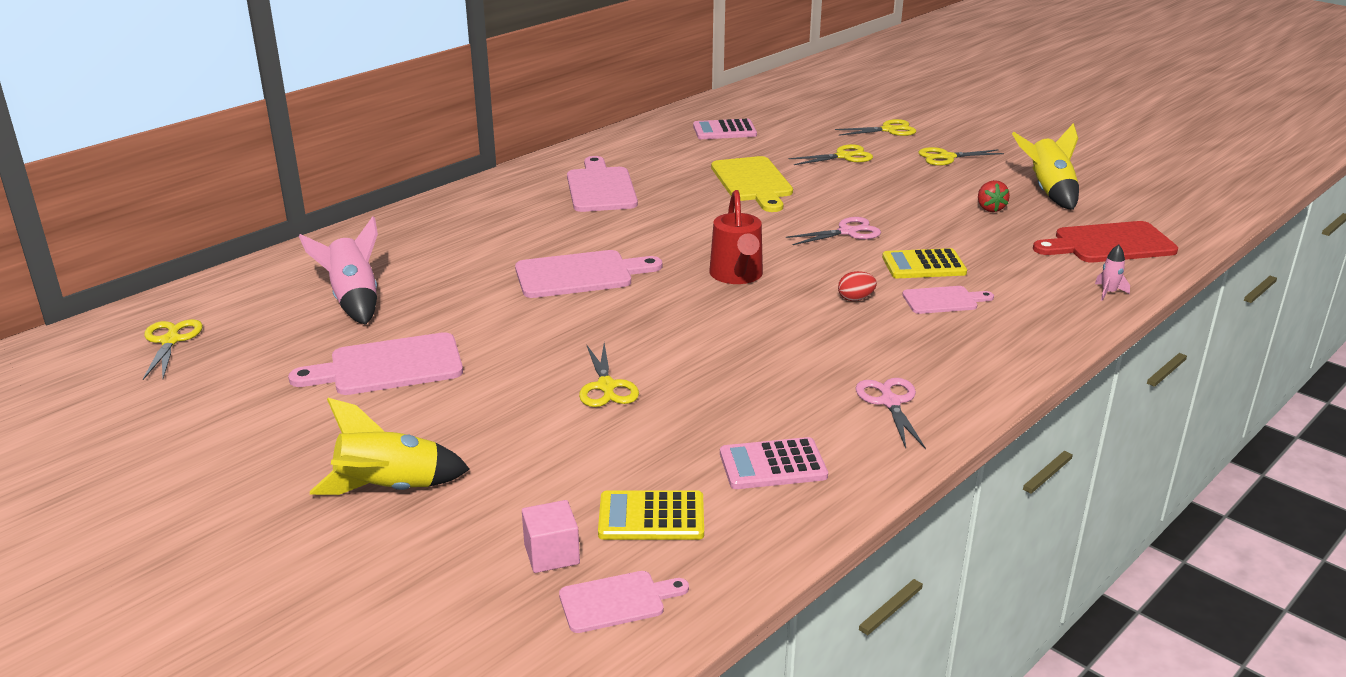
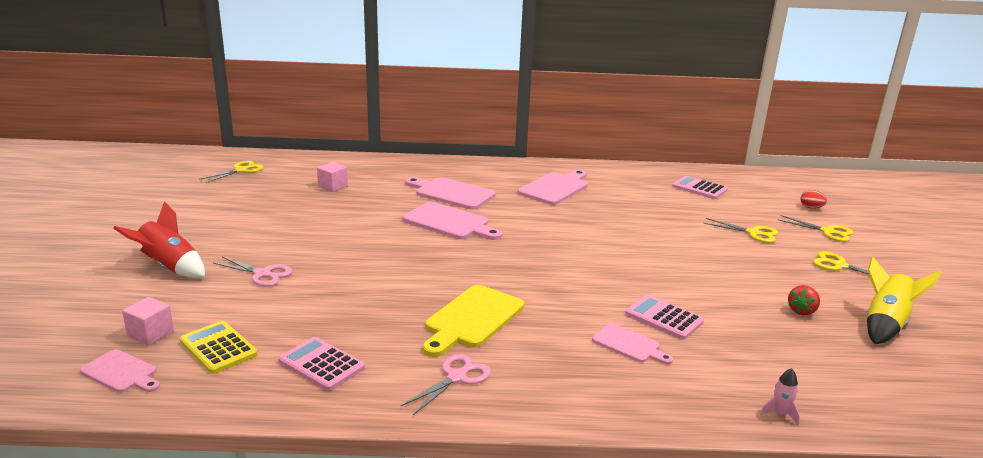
camera: 45 degrees right, 5 degrees down
pink cutting board [288,332,463,395] -> pink cutting board moved to [405,177,496,210]
pink rocket [299,216,378,325] -> pink cube [317,162,348,192]
yellow rocket [310,398,470,495] -> red rocket [113,201,205,278]
yellow scissors [579,343,639,407] -> none
red watering can [709,190,763,284] -> none
yellow cutting board [711,156,793,212] -> yellow cutting board moved to [423,285,525,357]
pink scissors [786,217,881,245] -> pink scissors moved to [213,256,292,287]
red egg [838,271,877,301] -> red egg moved to [800,190,827,209]
yellow calculator [882,248,967,278] -> pink calculator [625,295,704,340]
red cutting board [1033,221,1178,262] -> none

